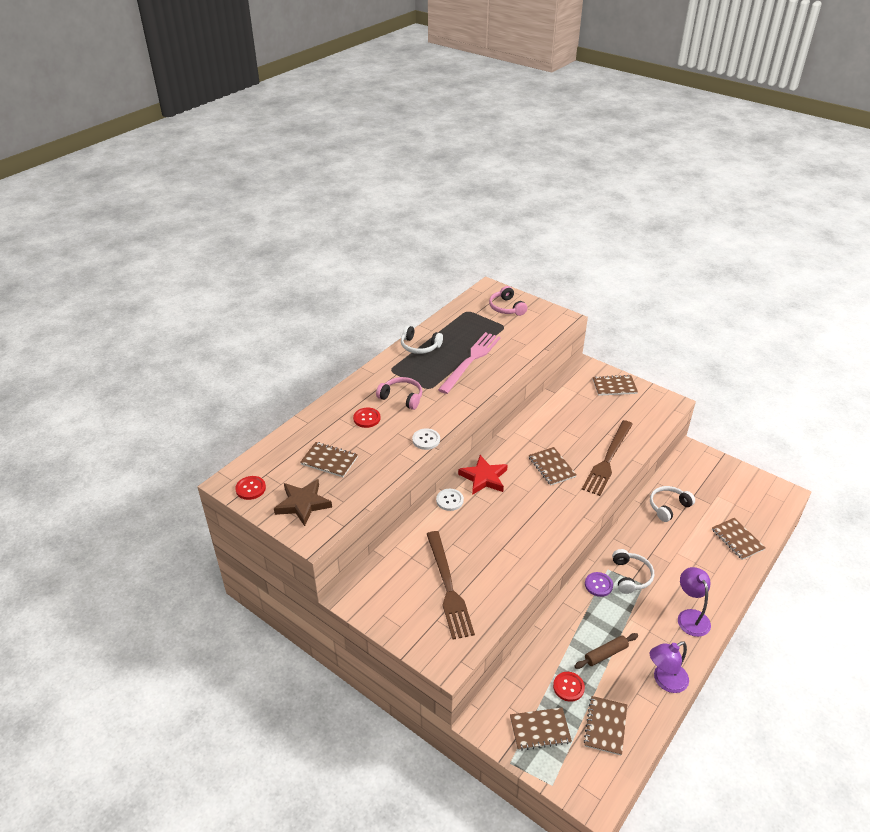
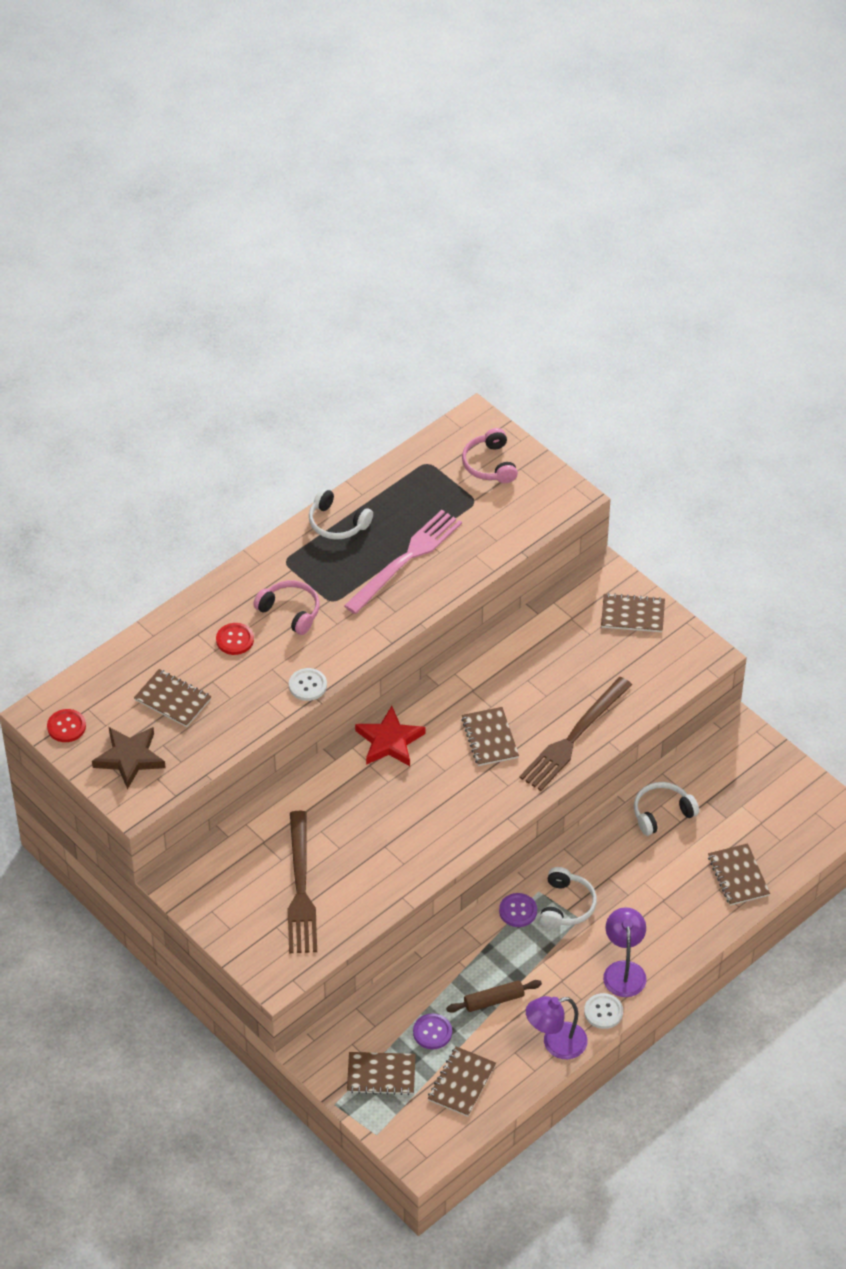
camera: 10 degrees right, 10 degrees up
white button [436,489,464,511] -> white button moved to [584,993,623,1029]
red button [553,672,585,702] -> purple button [413,1013,452,1049]

